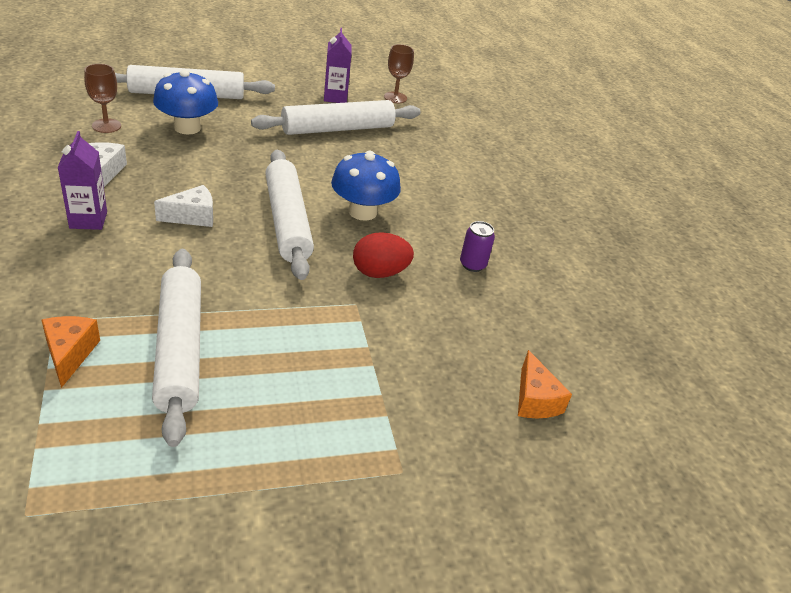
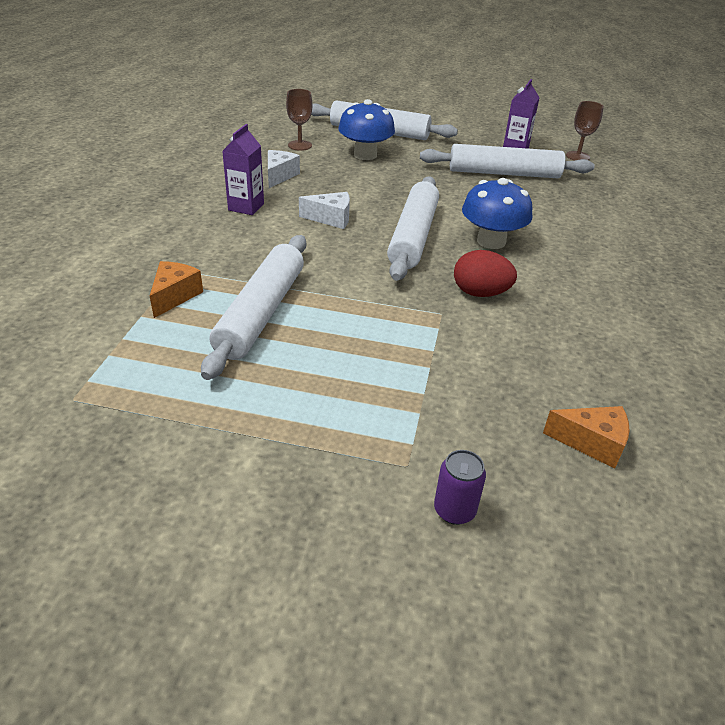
camera: 30 degrees right, 0 degrees up
purple can [460,221,495,272] -> purple can moved to [434,450,486,525]
orange cheese [518,350,572,418] -> orange cheese turned 90 degrees counterclockwise [543,406,629,469]

